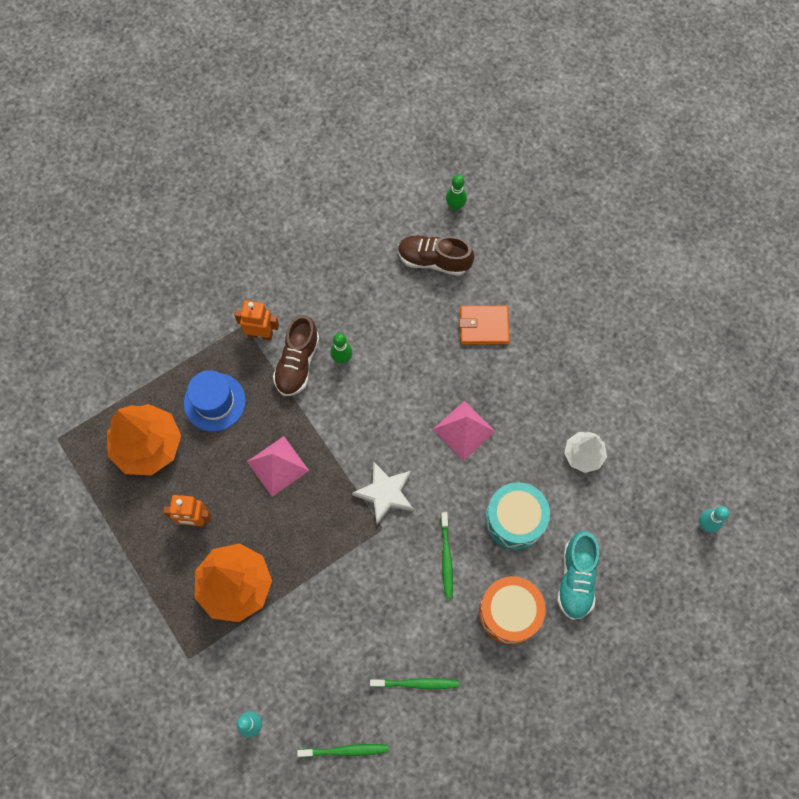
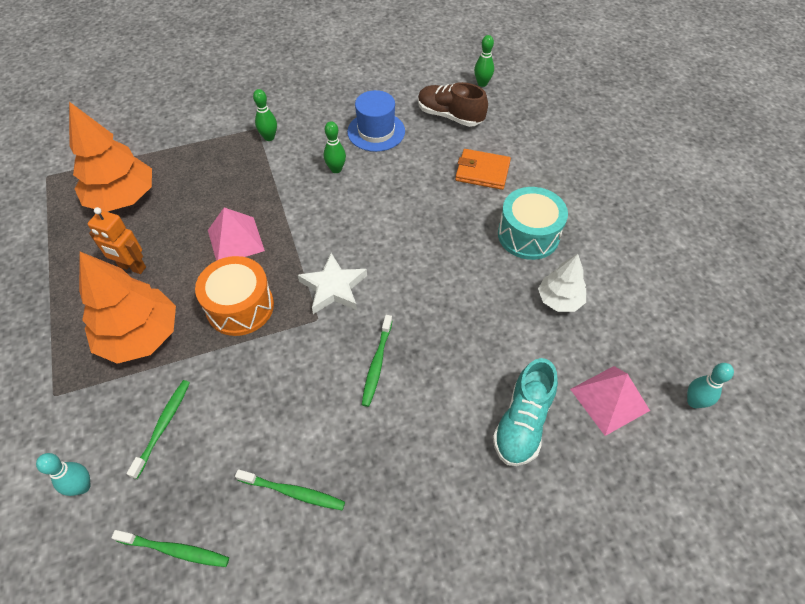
camera: 15 degrees right, 15 degrees down
blue hat [184,370,246,432] -> blue hat moved to [347,90,405,152]
orange robot [234,300,279,340] -> green bowling pin [253,89,277,141]
brown shoe [273,315,319,396] -> none
pink pyramid [433,401,496,461] -> pink pyramid moved to [570,366,650,436]
orange drum [479,576,546,644] -> orange drum moved to [195,256,274,336]
turquoise drum [485,482,550,550] -> turquoise drum moved to [498,187,568,260]
none -> green toothbrush [127,380,190,479]

